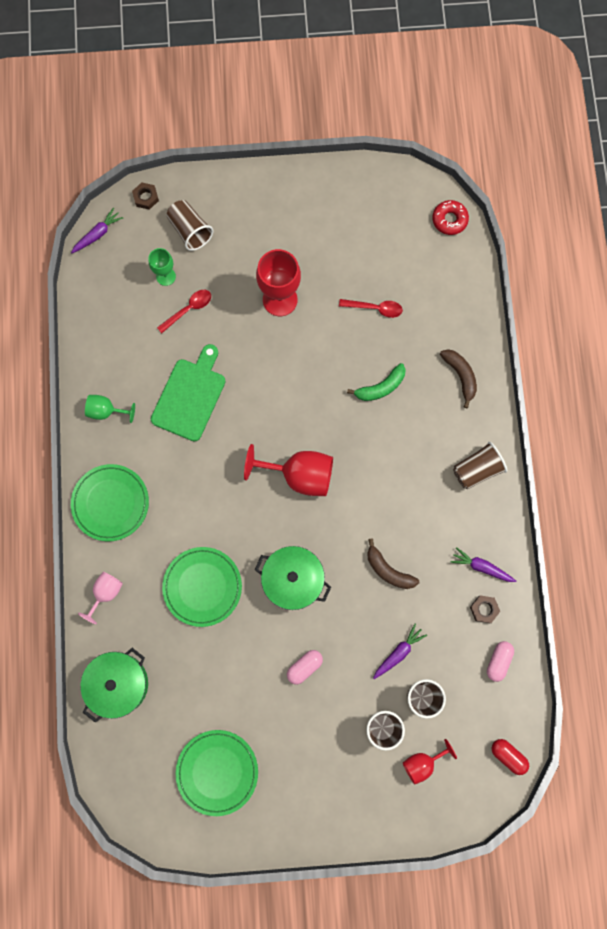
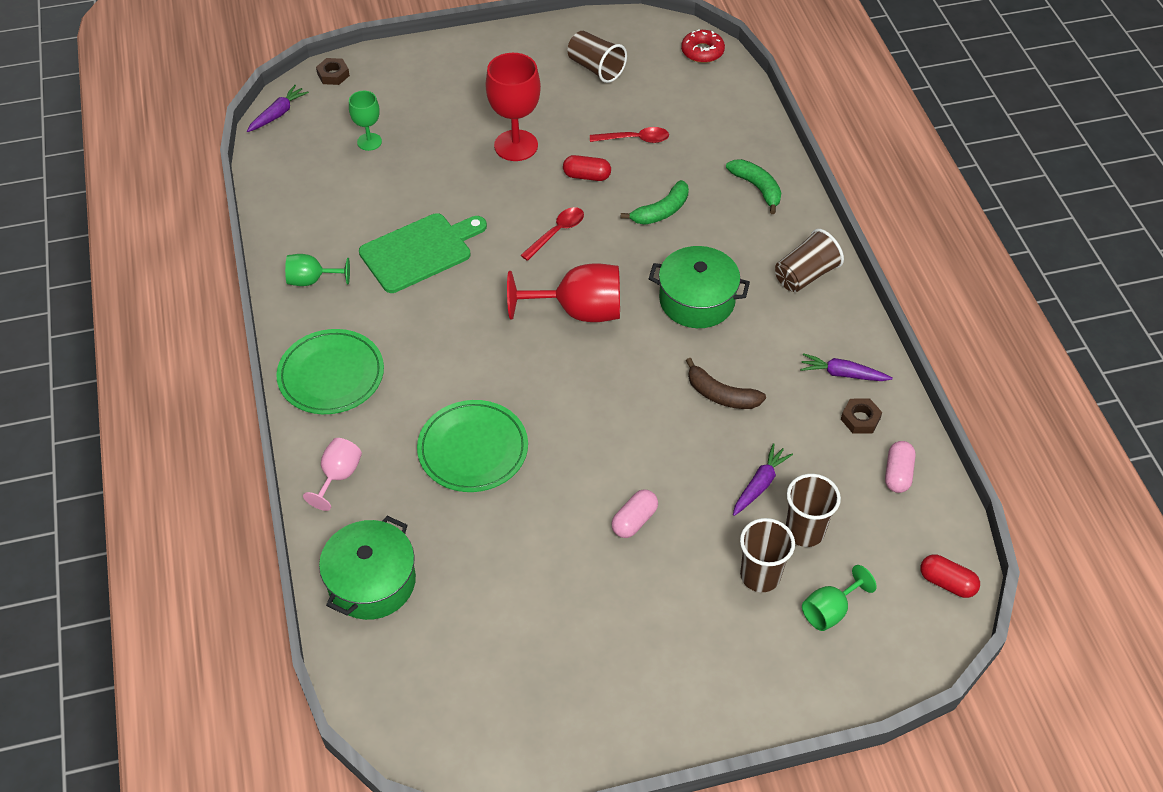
camera: 10 degrees left, 25 degrees down
green cutting board [151,344,226,441] -> green cutting board turned 45 degrees clockwise [359,213,487,293]
red spoon [157,290,211,333] -> red spoon moved to [520,207,584,261]
brown cup [167,200,213,251] -> brown cup moved to [568,31,627,83]
green plate [176,730,258,816] -> none
green pot [255,546,331,610] -> green pot moved to [649,246,750,328]
red goblet [403,739,457,784] -> green goblet [802,565,877,631]
brown banana [440,349,477,408] -> green banana [726,159,781,214]
none -> red capsule [563,155,611,181]

